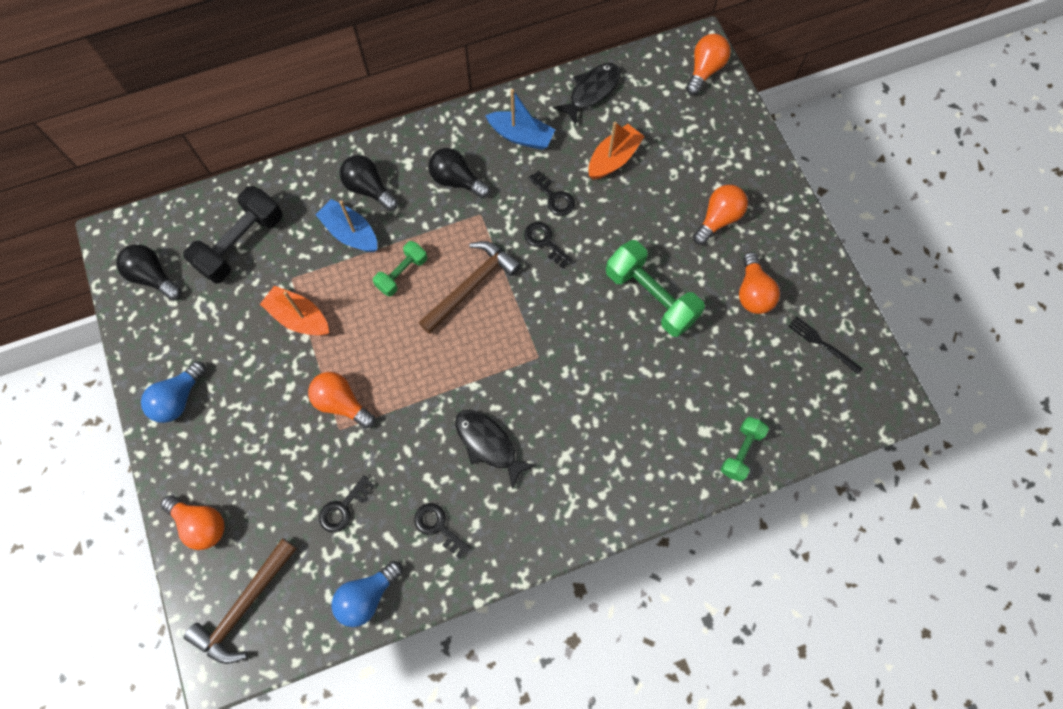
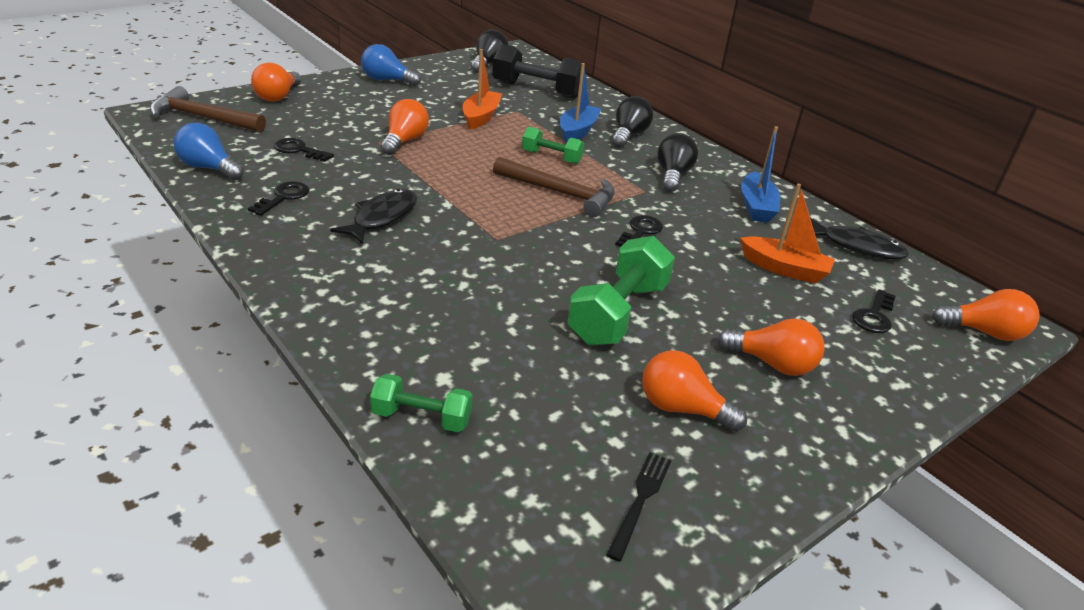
camera: 70 degrees right, 35 degrees down
black key [528,170,575,216] -> black key moved to [852,289,896,333]
orange light bulb [739,252,780,314] -> orange light bulb turned 45 degrees clockwise [642,350,747,432]

